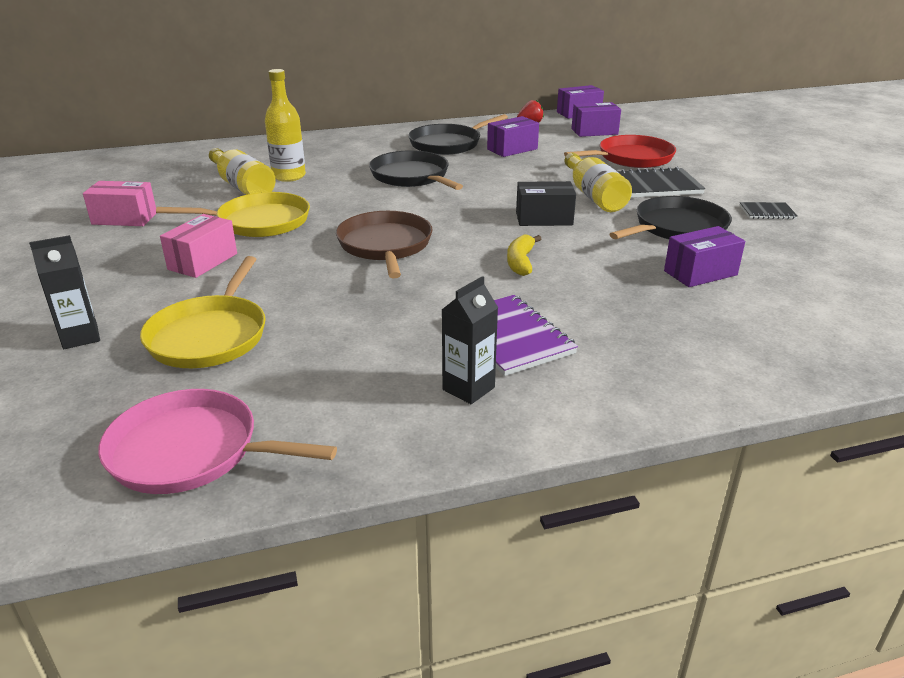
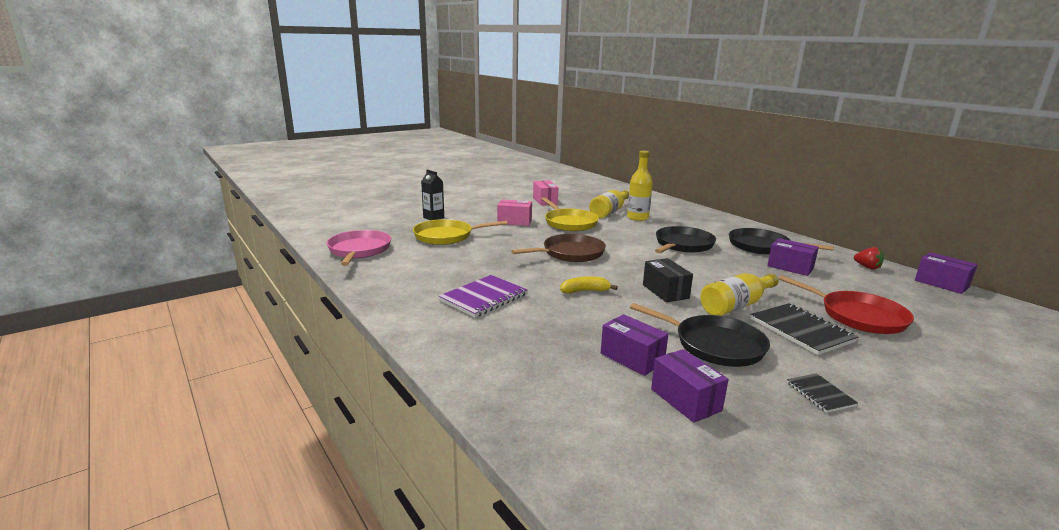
camera: 70 degrees right, 10 degrees down
black carton [442,276,498,404] -> none
purple box [571,102,621,137] -> purple box moved to [651,349,729,423]

